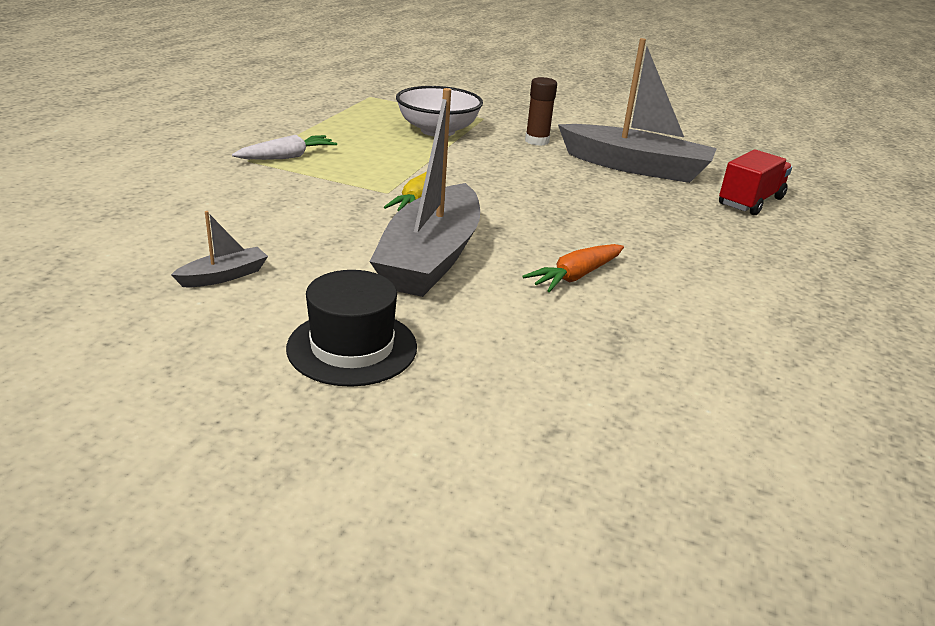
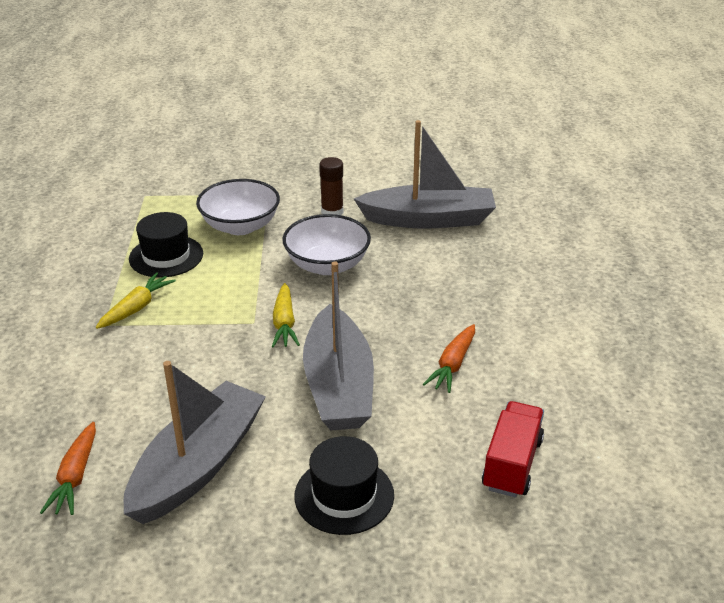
camera: 20 degrees left, 5 degrees up
grey boat [171,211,268,287] -> grey boat [123,361,266,524], size x2.42
white carrot [232,135,337,160] -> yellow carrot [96,272,176,329]
red truck [719,149,792,215] -> red truck moved to [482,401,544,498]
none -> orange carrot [40,422,96,515]
none -> black hat [129,212,203,278]
none -> white bowl [282,214,371,275]

